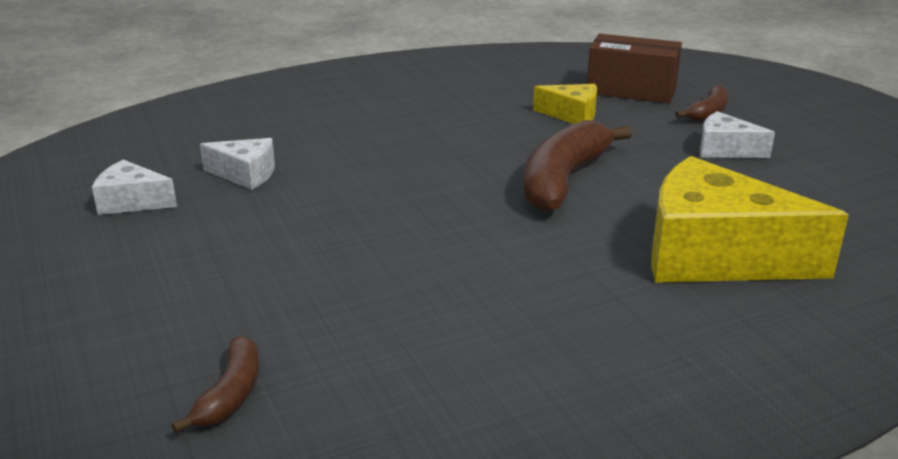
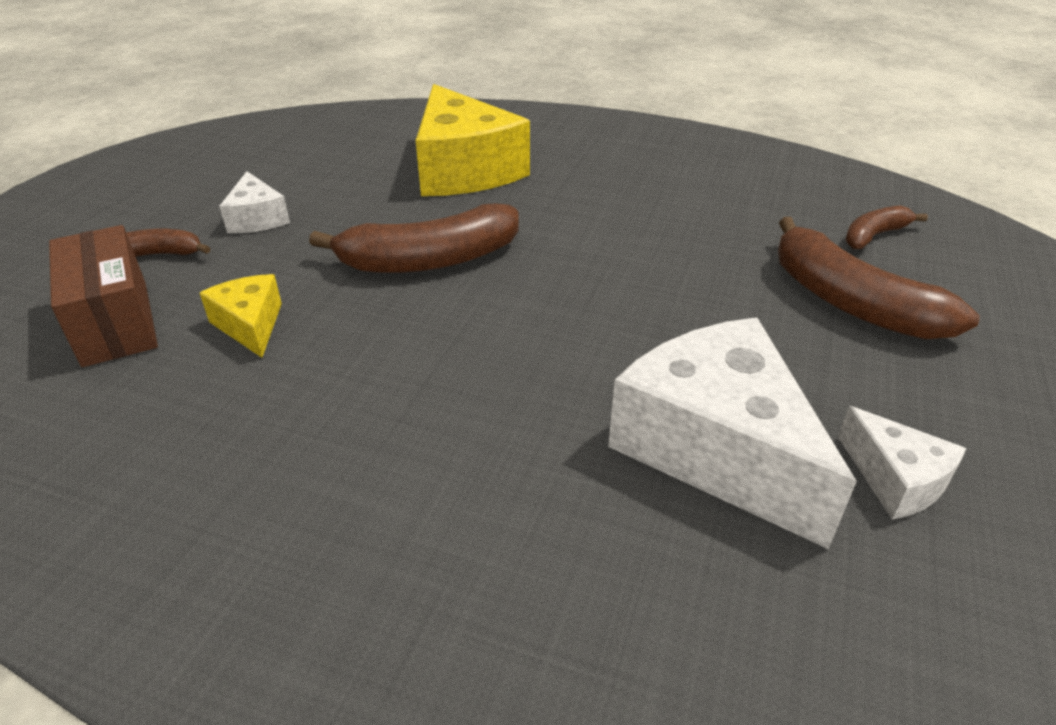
camera: 135 degrees left, 10 degrees up
white cheese [200,138,275,190] -> white cheese [608,318,857,549], size x2.08
none -> brown banana [778,217,979,340]

